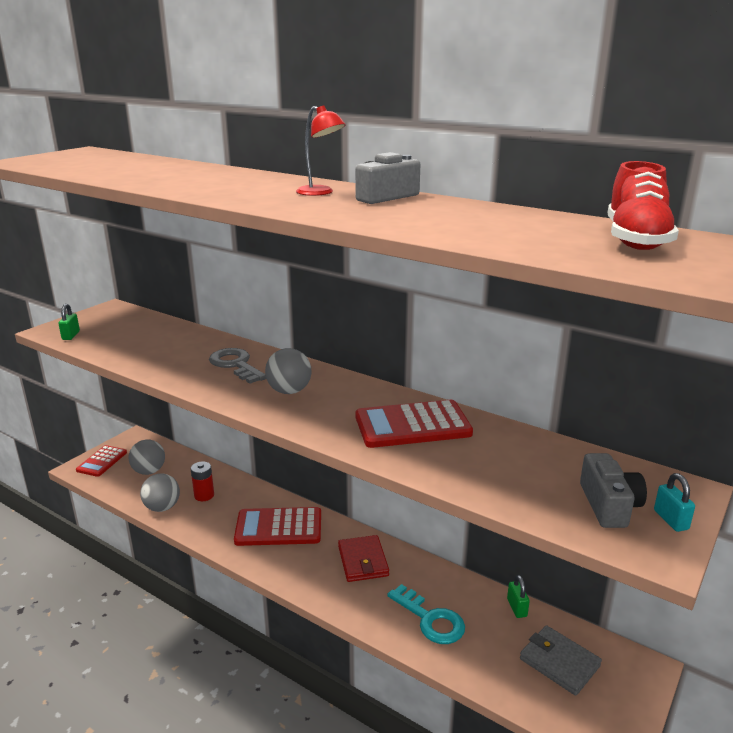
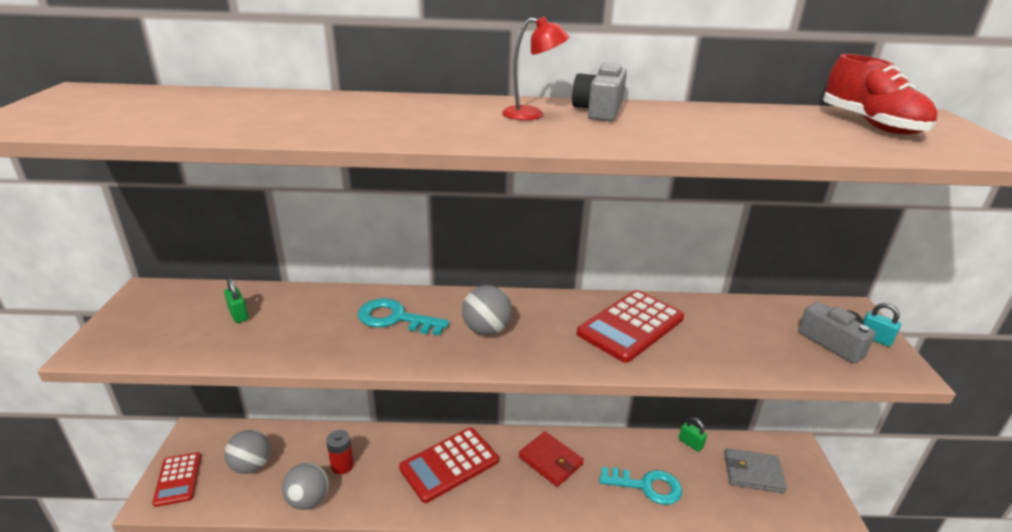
camera: 35 degrees left, 5 degrees up
green padlock [58,304,80,340] -> green padlock moved to [224,278,248,323]
grey key [209,348,266,384] -> turquoise key [358,298,449,336]

